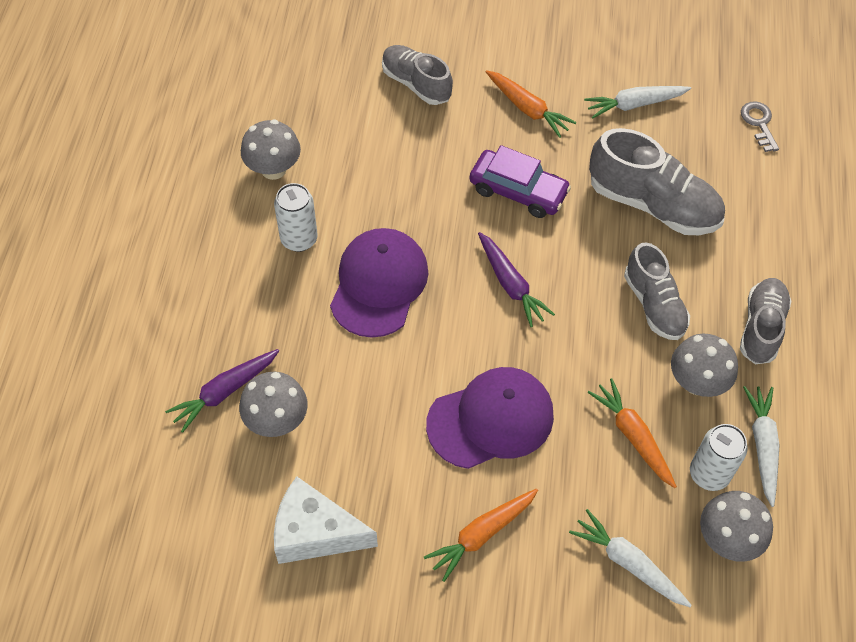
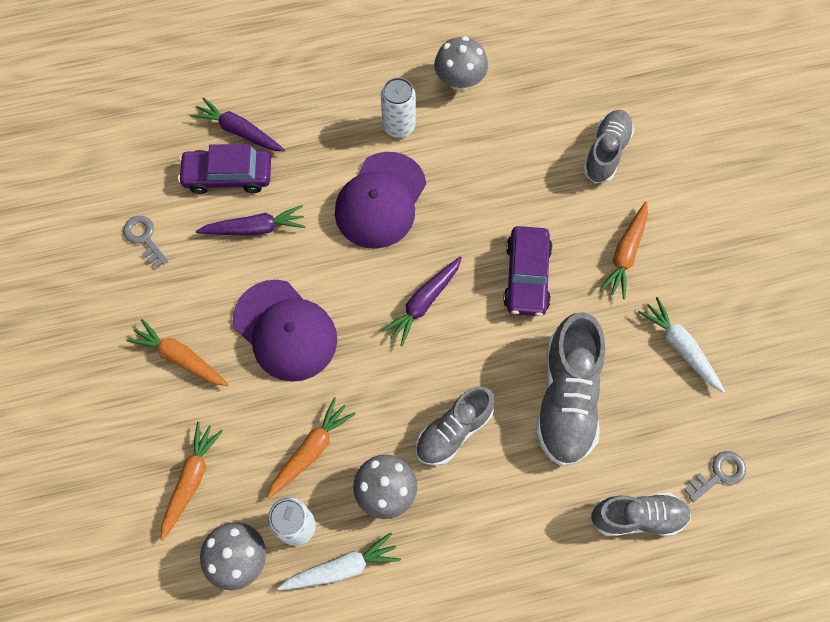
camera: 70 degrees right, 10 degrees up
grey mushroom [239,372,308,437] -> purple car [178,144,271,194]
white cheese [274,476,378,564] -> grey key [123,216,168,268]
purple cap [330,228,429,338] -> purple cap turned 120 degrees clockwise [335,152,426,249]
white carrot [569,509,692,607] -> orange carrot [161,422,223,541]
grey shoe [740,278,791,364] -> grey shoe moved to [591,493,691,536]
none -> purple carrot [196,205,306,236]

